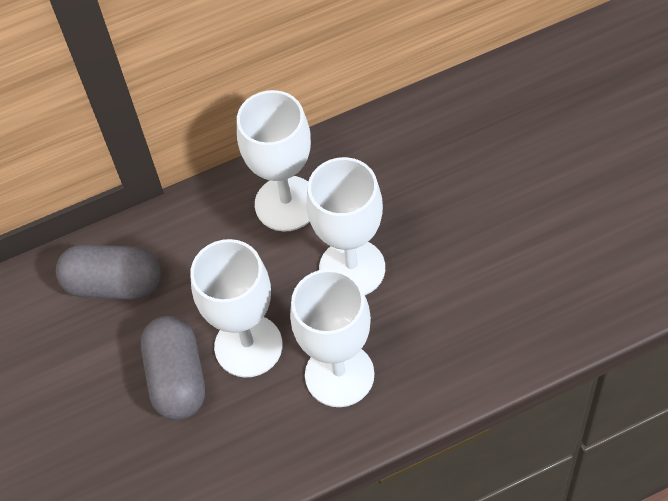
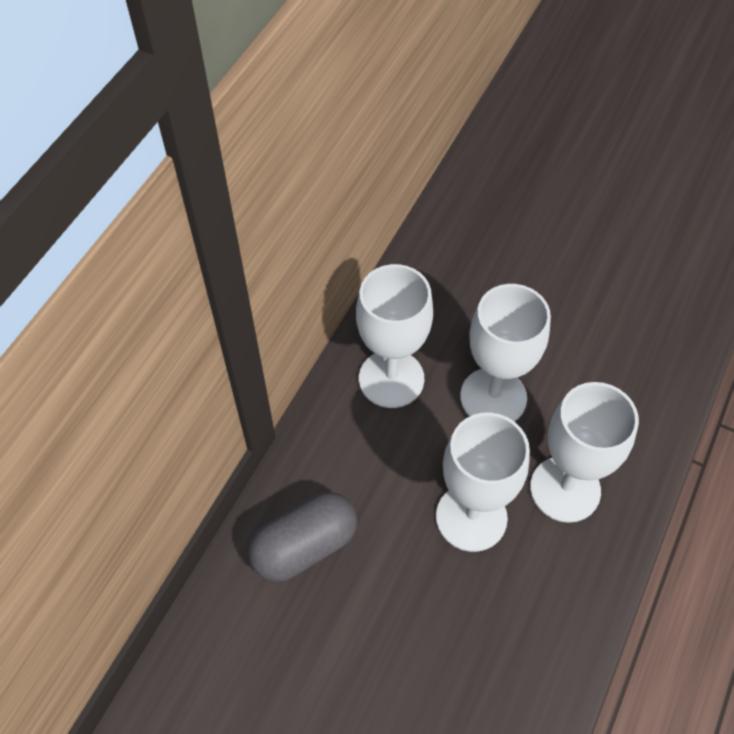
camera: 45 degrees left, 0 degrees up
grey capsule [141,316,205,420] -> none

